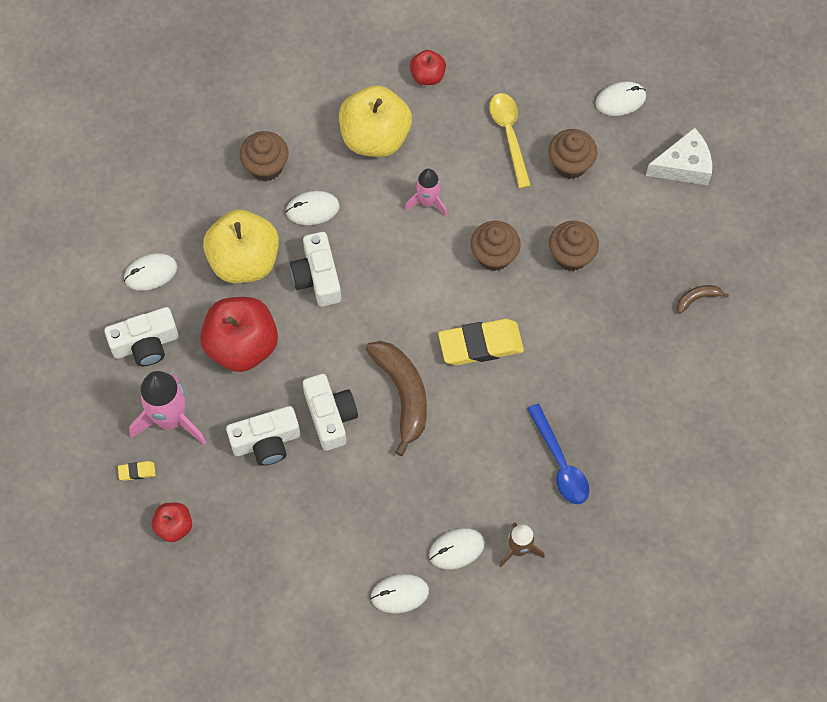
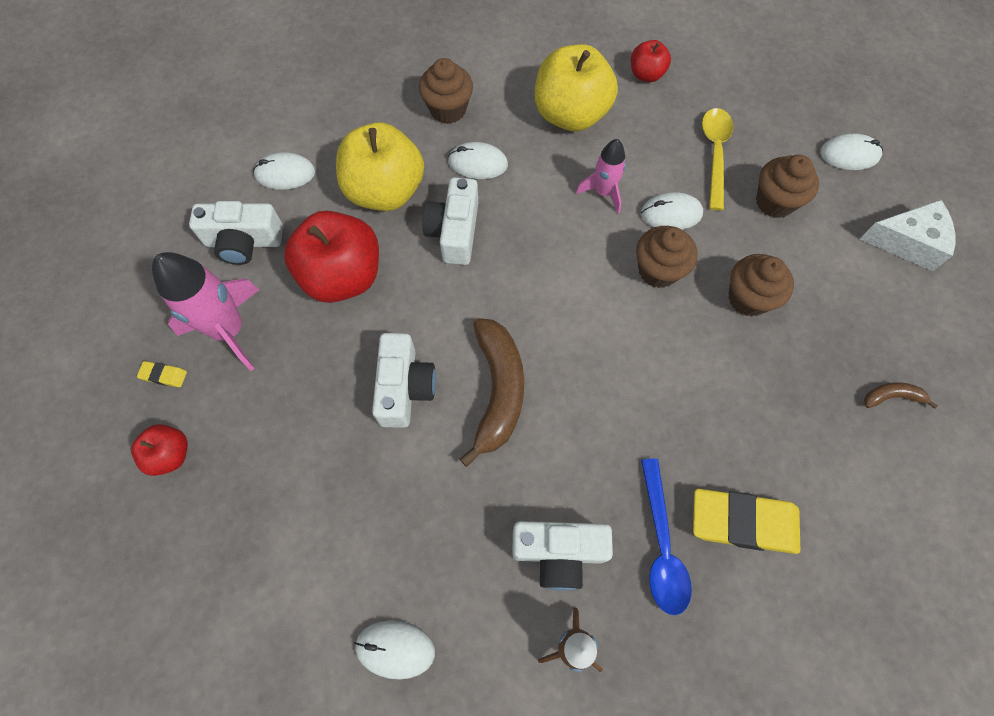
camera: 20 degrees right, 0 degrees up
white camera [226,406,300,466] -> white camera moved to [512,521,613,591]
white mouse [429,528,485,570] -> white mouse moved to [641,192,703,230]
yellow eraser [438,319,524,365] -> yellow eraser moved to [693,489,800,554]

